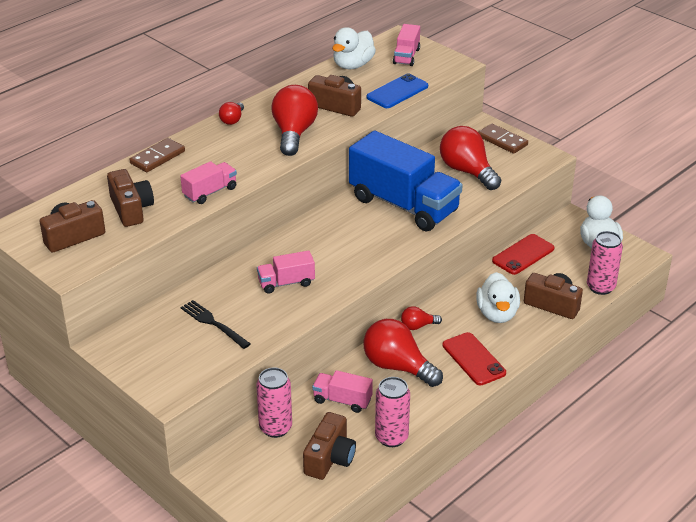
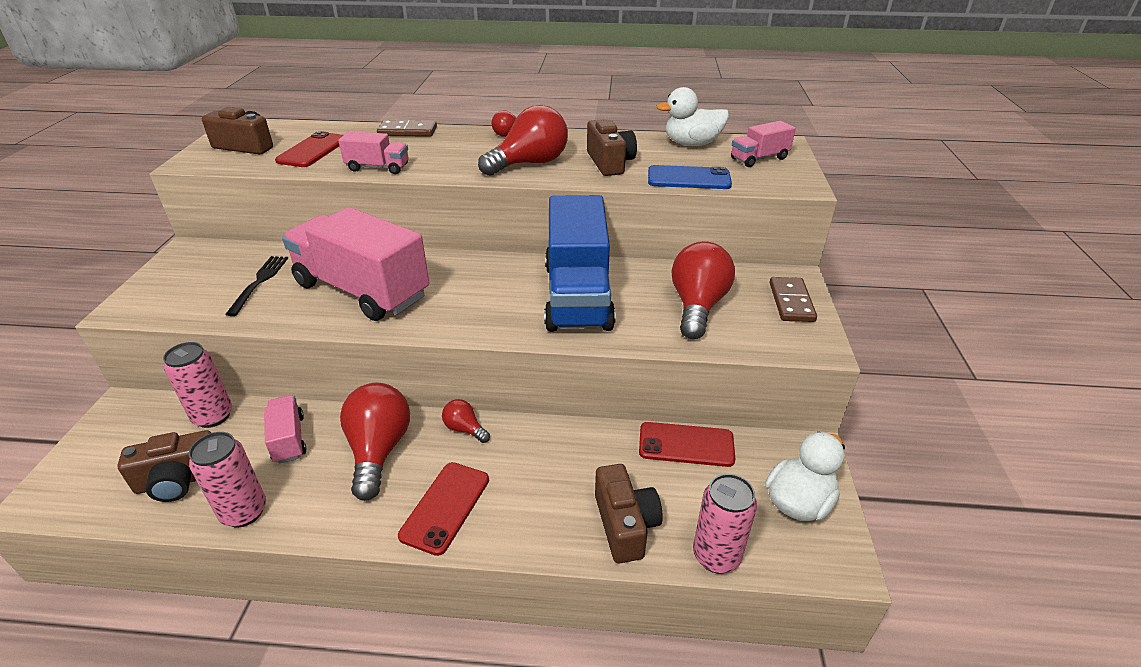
camera: 50 degrees right, 0 degrees up
brown camera [107,169,154,227] -> red phone [275,131,343,167]
pink truck [257,250,315,294] -> pink truck [282,207,429,321], size x2.19
white duck [476,272,520,323] -> none

